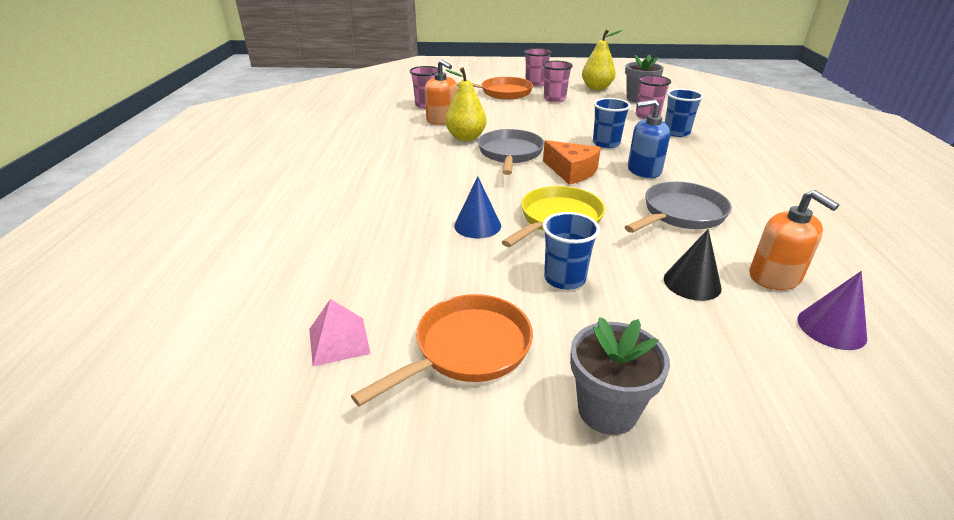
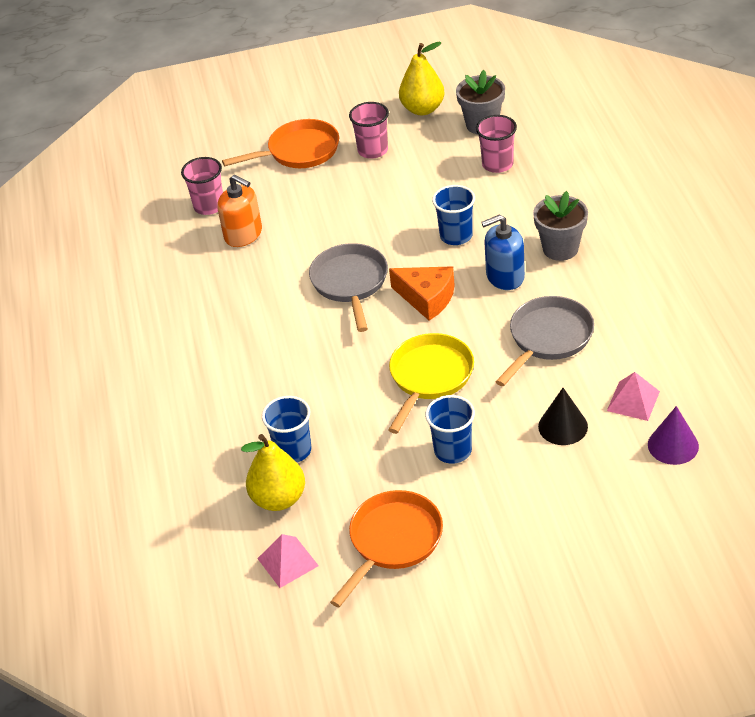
camera: 10 degrees left, 10 degrees up
yellow pear [445,67,486,141] -> yellow pear moved to [241,434,305,511]
blue cone [454,176,501,238] -> none
pink cup [524,48,552,87] -> none
grey flower pot [570,317,670,435] -> grey flower pot moved to [533,191,588,261]
blue cup [665,89,704,137] -> blue cup moved to [262,396,311,463]
orange soap dispenser [749,190,840,290] -> pink pyramid [607,372,660,421]

